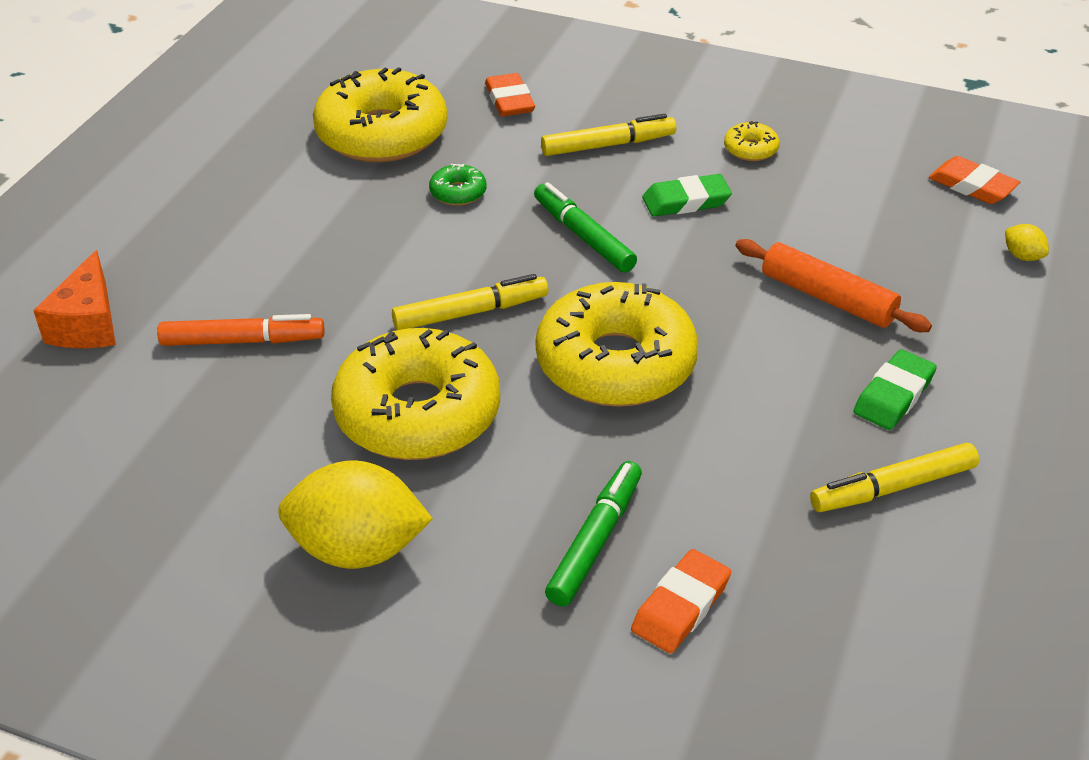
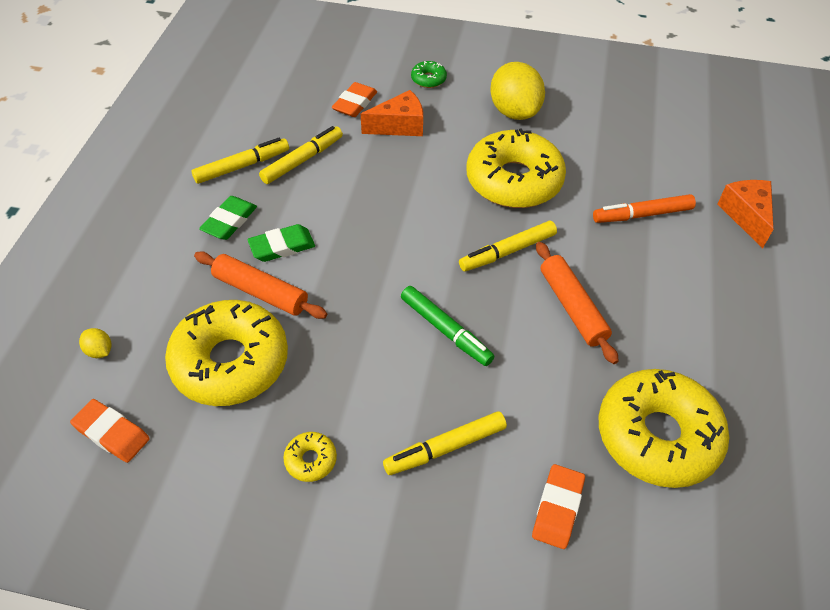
camera: 170 degrees right, 10 degrees up
yellow lemon [278,460,433,569] -> yellow lemon turned 75 degrees clockwise [490,62,545,120]
green donut [429,164,486,206] -> green donut moved to [411,61,447,88]
orange eraser [485,73,535,116] -> orange eraser turned 45 degrees clockwise [532,464,585,549]
yellow donut [536,282,698,407] -> yellow donut moved to [165,300,288,406]
green marker [545,461,642,607] -> orange cheese [361,90,423,136]
green eraser [642,174,732,217] -> green eraser moved to [247,224,315,262]
none -> yellow marker [259,126,343,184]
none -> orange rolling pin [536,242,619,364]

